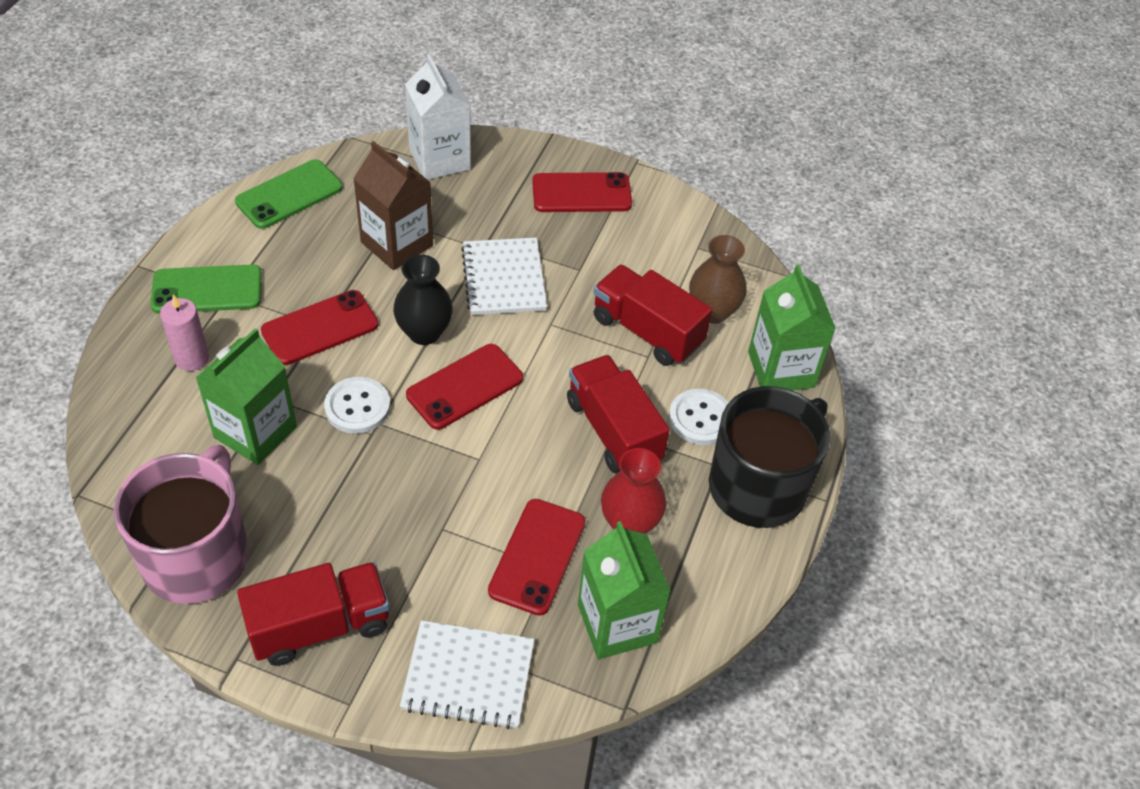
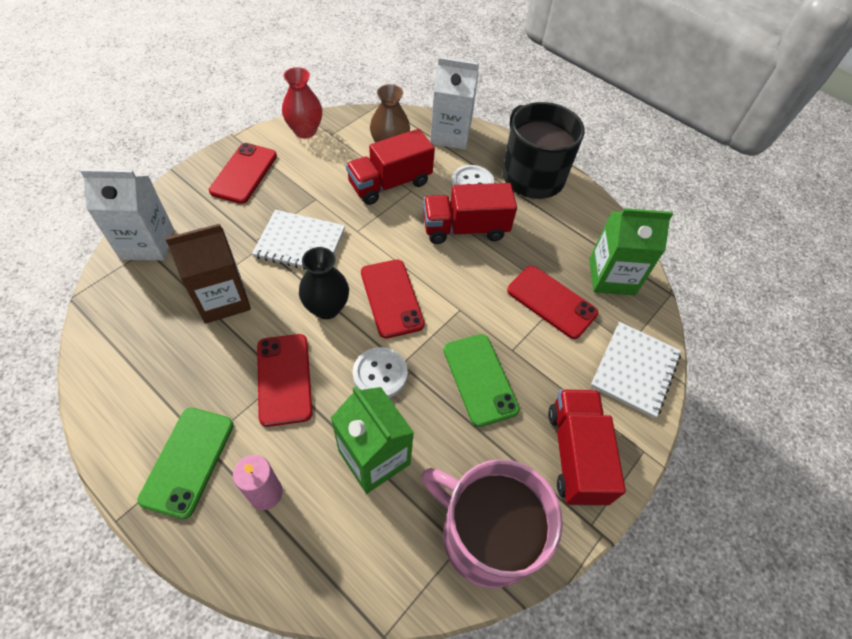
camera: 70 degrees left, 5 degrees up
green phone [235,159,342,229] -> green phone moved to [444,334,520,427]
red vase [601,448,666,534] -> red vase moved to [282,67,322,139]
green carton [748,265,836,391] -> white carton [430,57,479,150]

